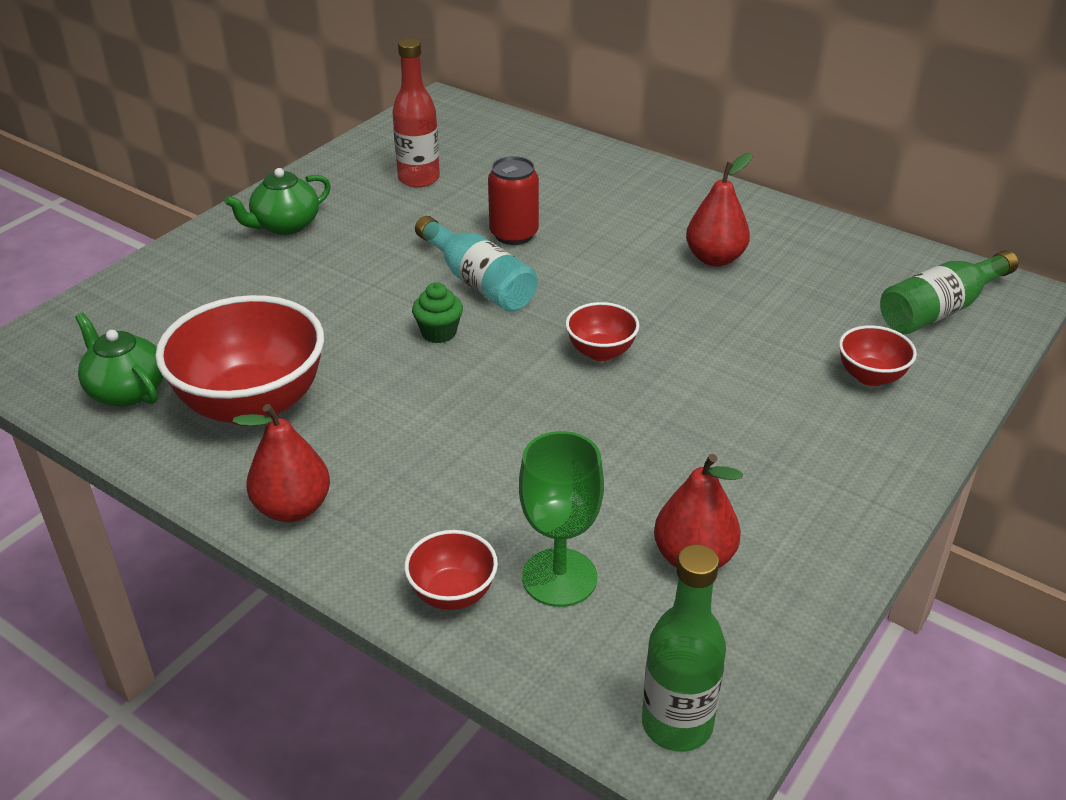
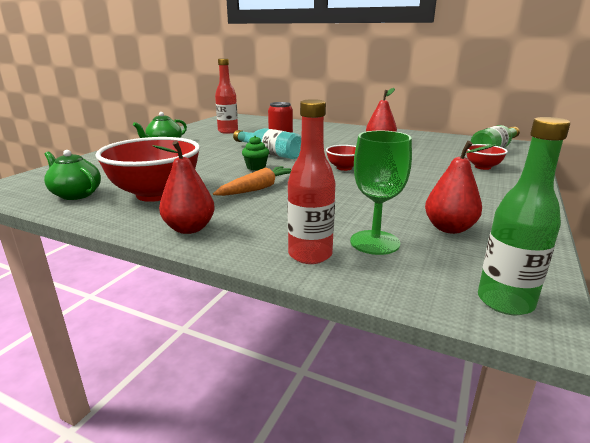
camera: 10 degrees left, 15 degrees down
red bowl [404,530,498,610] -> red bottle [287,99,336,264]
none -> orange carrot [213,166,291,196]

